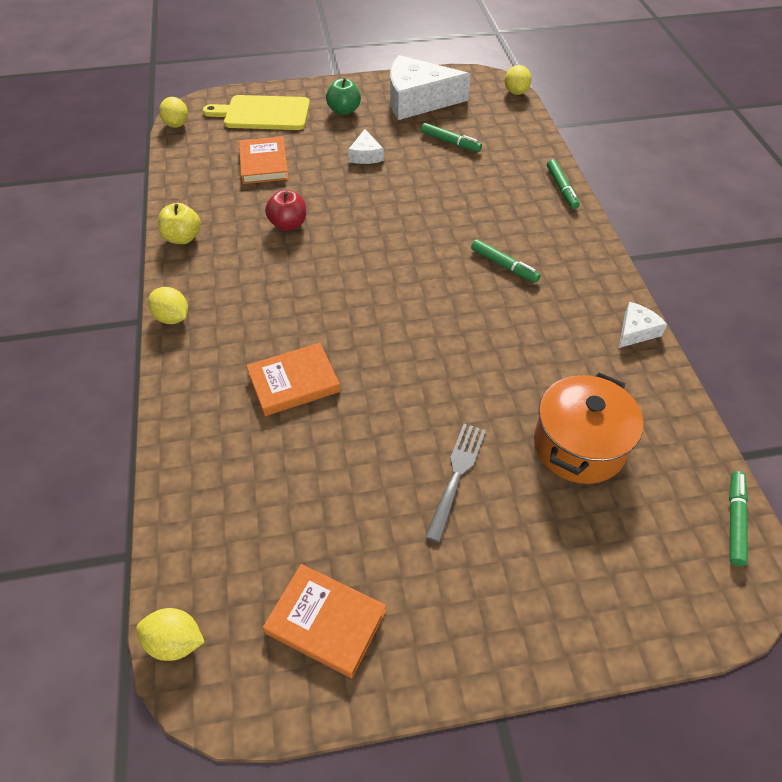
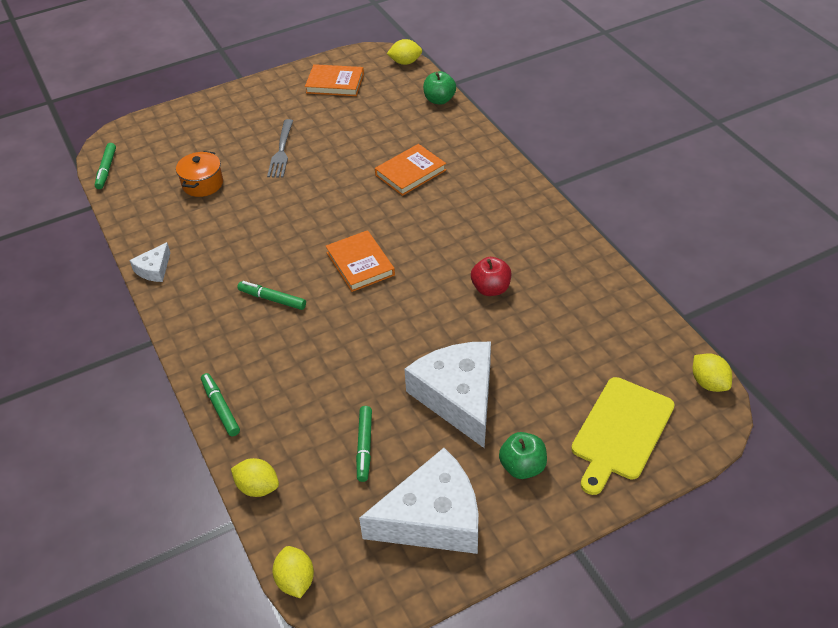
camera: 165 degrees right, 5 degrees down
yellow lemon [148,287,188,324] -> yellow lemon moved to [231,458,279,497]
yellow apple [158,203,201,244] -> none
yellow cutting board [203,95,310,130] -> yellow cutting board turned 135 degrees clockwise [571,377,675,495]
orange book [239,136,289,184] -> orange book moved to [326,230,395,292]
white cheese [348,129,384,164] -> white cheese [404,342,491,448], size x2.18
green marker [421,123,482,152] -> green marker turned 105 degrees counterclockwise [356,406,372,482]
orange pot [534,372,644,484] -> orange pot [176,151,223,197], size x0.65
none -> green apple [423,71,456,105]

